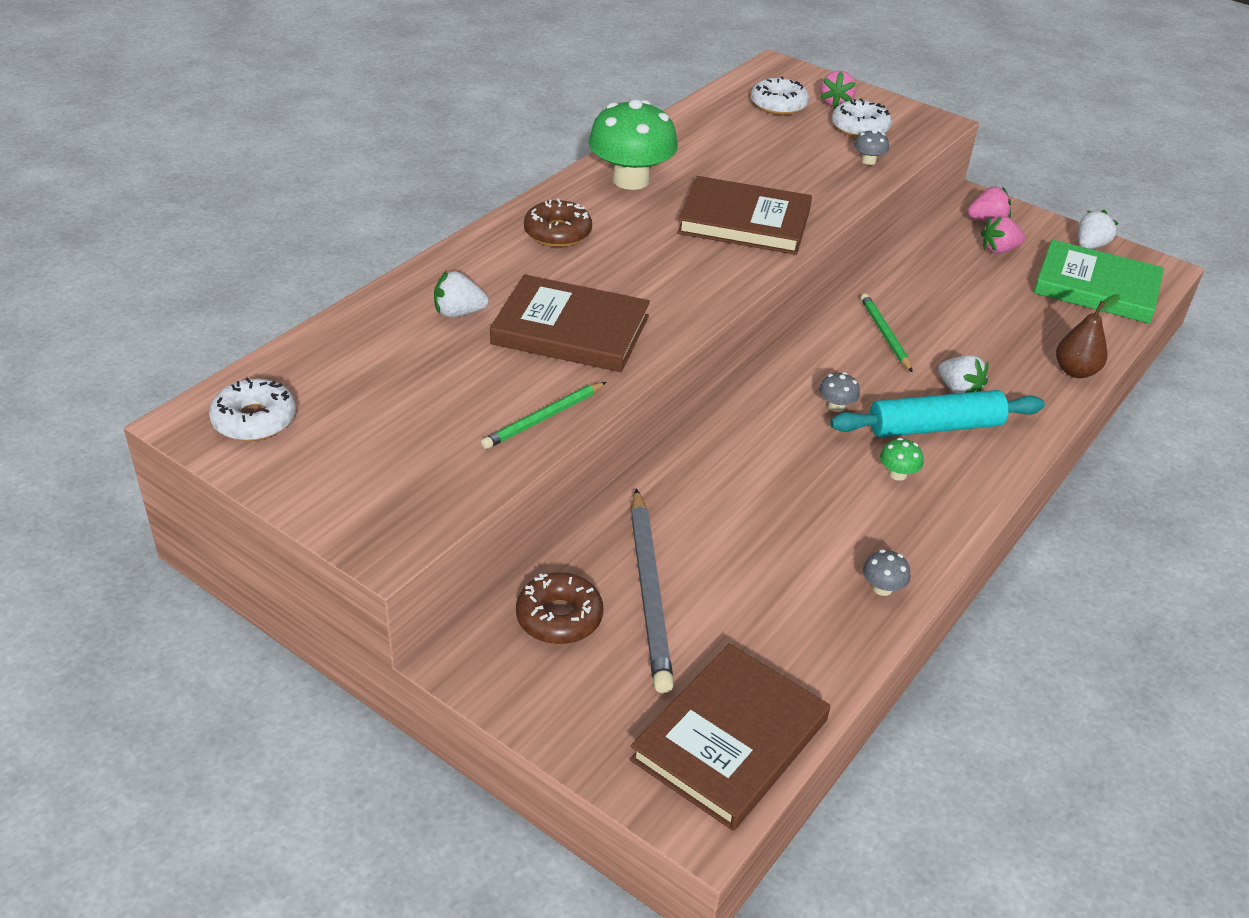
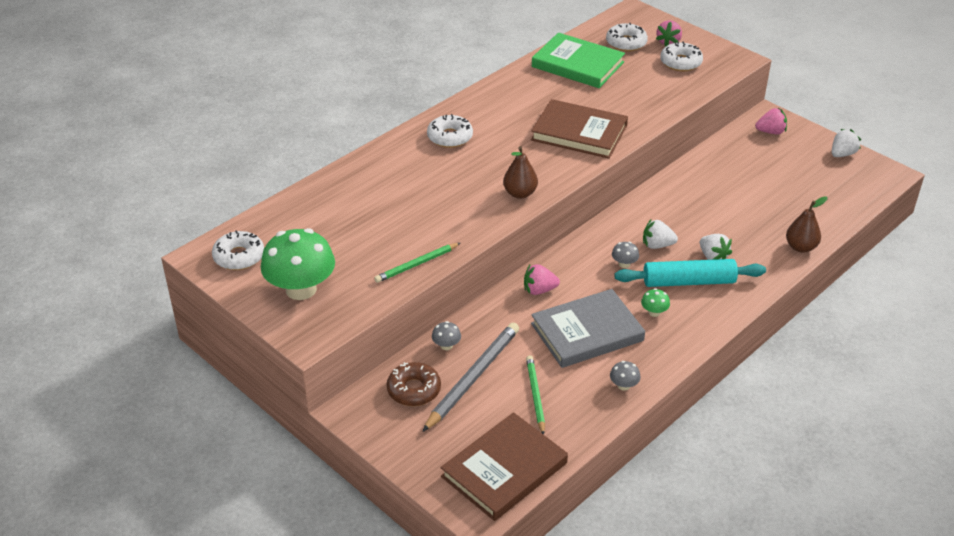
camera: 10 degrees right, 0 degrees up
white strawberry [434,271,489,318] -> white strawberry moved to [643,220,678,249]
brown book [490,275,650,372] -> none
brown donut [524,198,592,247] -> white donut [427,114,473,148]
green mushroom [588,99,678,190] -> green mushroom moved to [261,228,335,300]
grey pencil [631,489,674,693] -> grey pencil turned 150 degrees counterclockwise [422,323,519,432]
grey mushroom [854,129,889,165] -> grey mushroom moved to [432,321,461,350]
green pencil [861,294,913,372] -> green pencil moved to [526,355,545,435]
pink strawberry [981,216,1025,254] -> pink strawberry moved to [524,264,560,295]
green book [1034,239,1164,323] -> green book moved to [532,33,625,88]
none -> brown pear [503,146,538,199]
none -> grey book [531,289,645,368]

